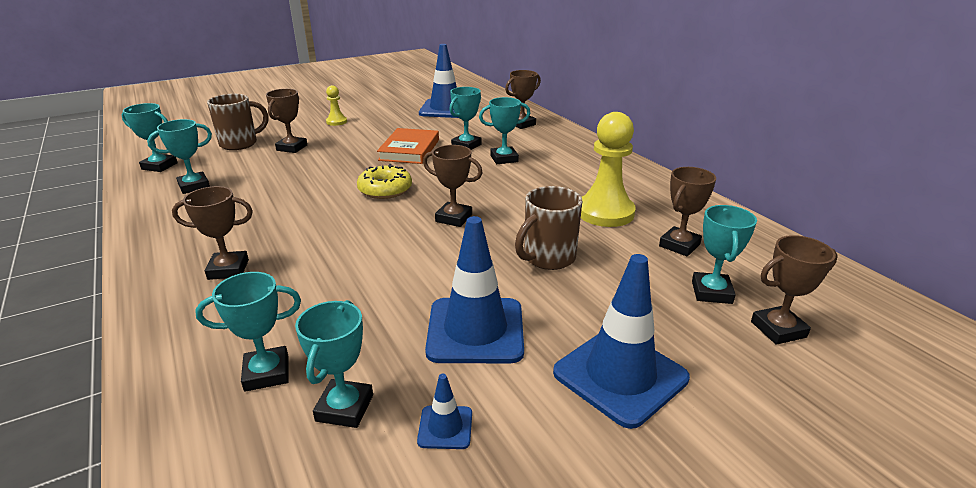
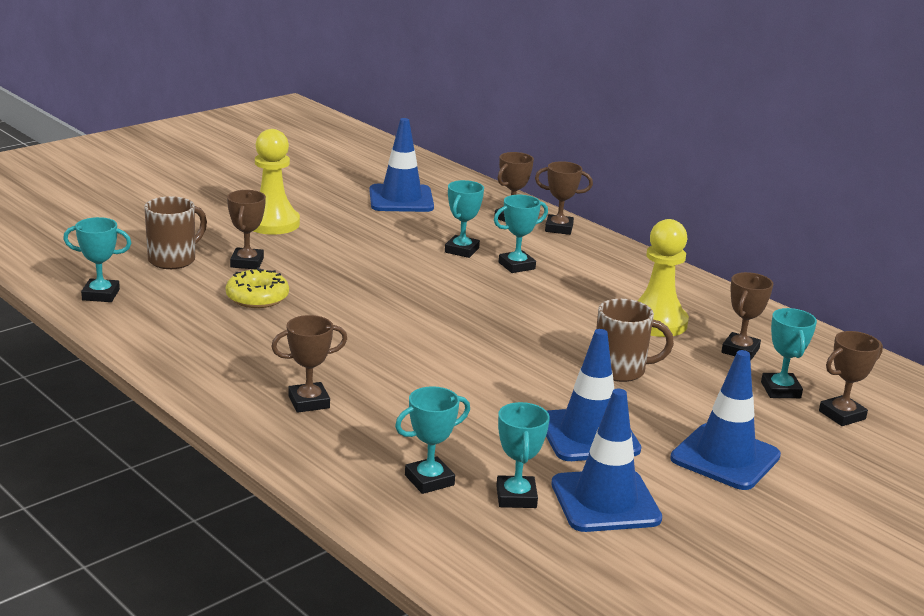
camera: 15 degrees left, 5 degrees down
turquoise trophy [147,119,212,194] -> none
yellow pawn [326,85,347,126] -> yellow pawn [253,129,300,235], size x2.02
yellow donut [357,164,412,199] -> yellow donut moved to [226,267,289,308]
orange book [377,128,439,164] -> none
blue traffic cone [417,374,472,449] -> blue traffic cone [551,389,662,532], size x2.21
brown trophy [423,145,483,227] -> brown trophy moved to [535,161,593,235]
brown mug [515,186,582,270] -> brown mug turned 120 degrees counterclockwise [596,299,674,382]

